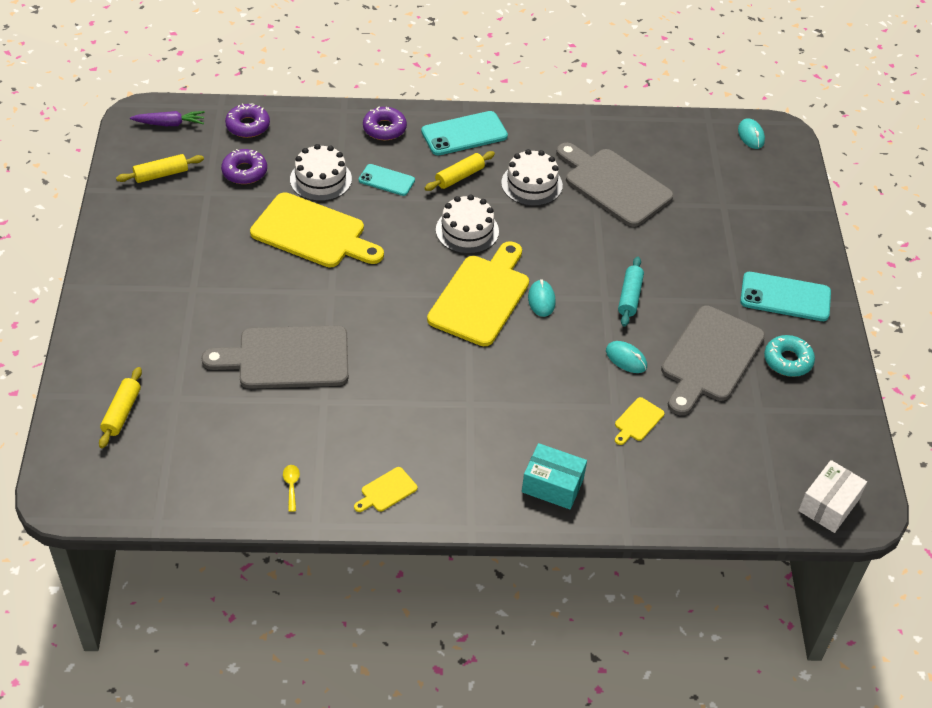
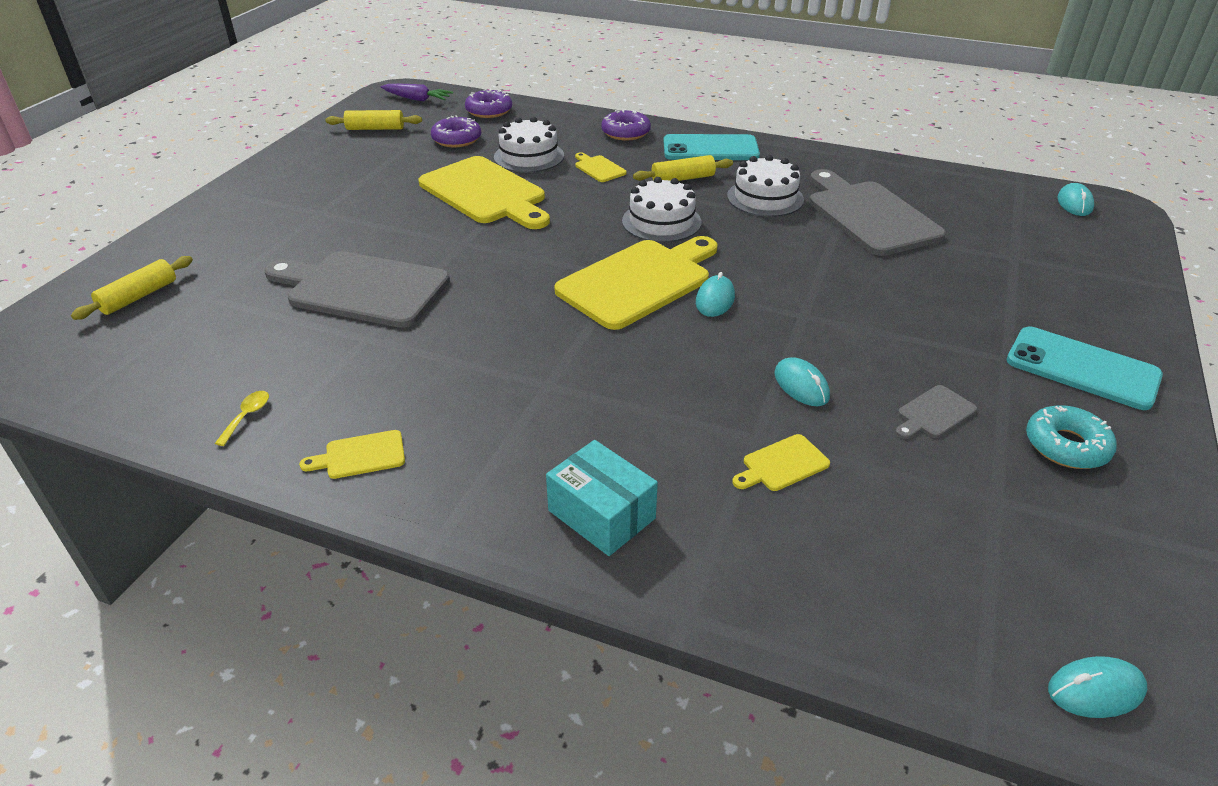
camera: 25 degrees right, 10 degrees down
turquoise phone [359,164,415,196] -> yellow cutting board [575,152,627,182]
turquoise rolling pin [618,257,644,327] -> none
grey cutting board [661,306,765,415] -> grey cutting board [895,385,977,439], size x0.43
white box [799,460,867,533] -> turquoise mouse [1048,656,1147,718]

